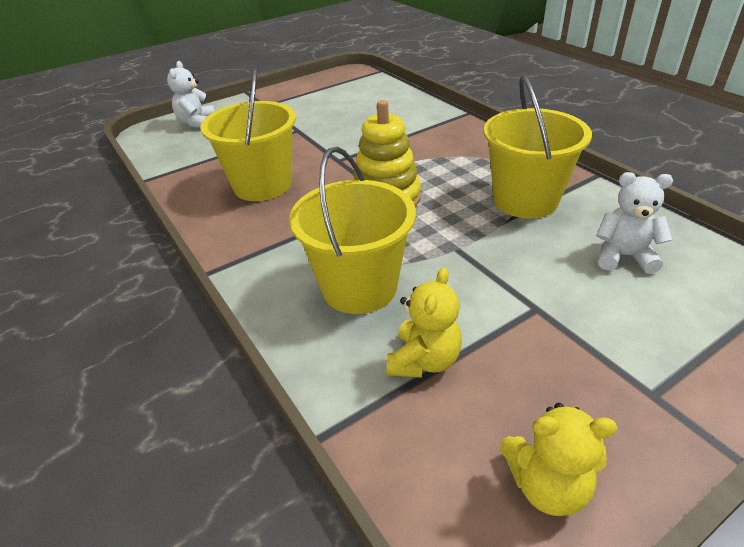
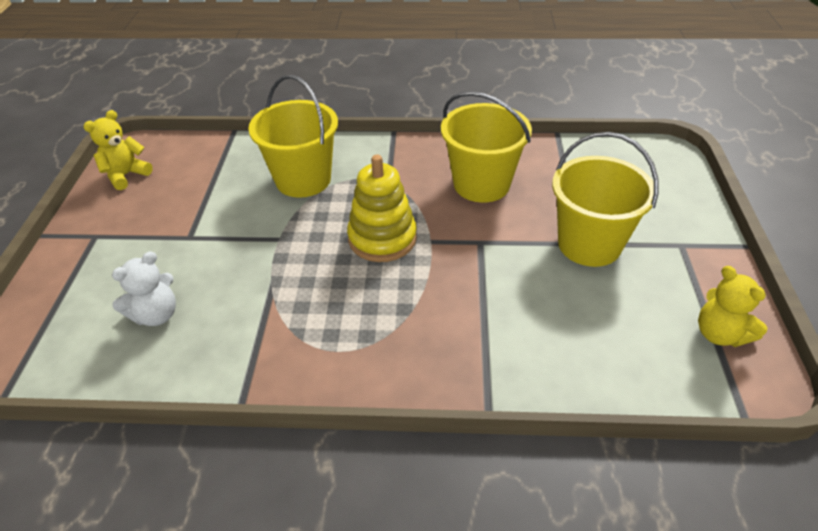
camera: 125 degrees right, 5 degrees up
white teddy bear [167,61,215,128] -> none
yellow teddy bear [387,267,462,378] -> yellow teddy bear moved to [698,266,767,347]
yellow bucket [484,75,592,218] -> yellow bucket moved to [552,132,659,267]

